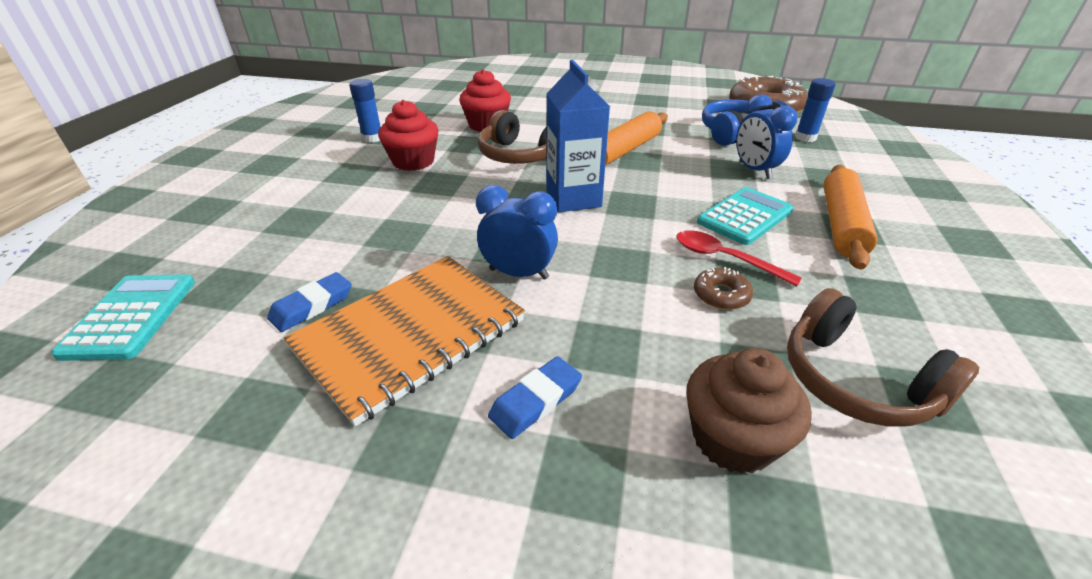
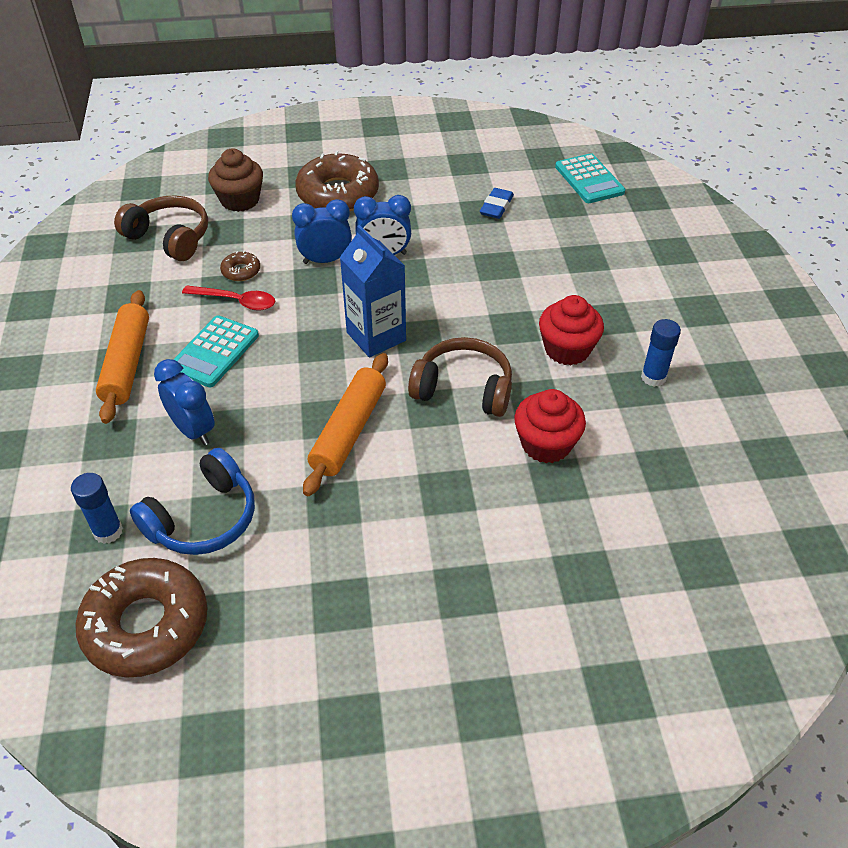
camera: 160 degrees right, 10 degrees up
orange notebook [283,256,525,427] -> none
blue eraser [488,356,582,439] -> brown donut [295,151,379,211]
none -> blue clock [292,199,352,264]

